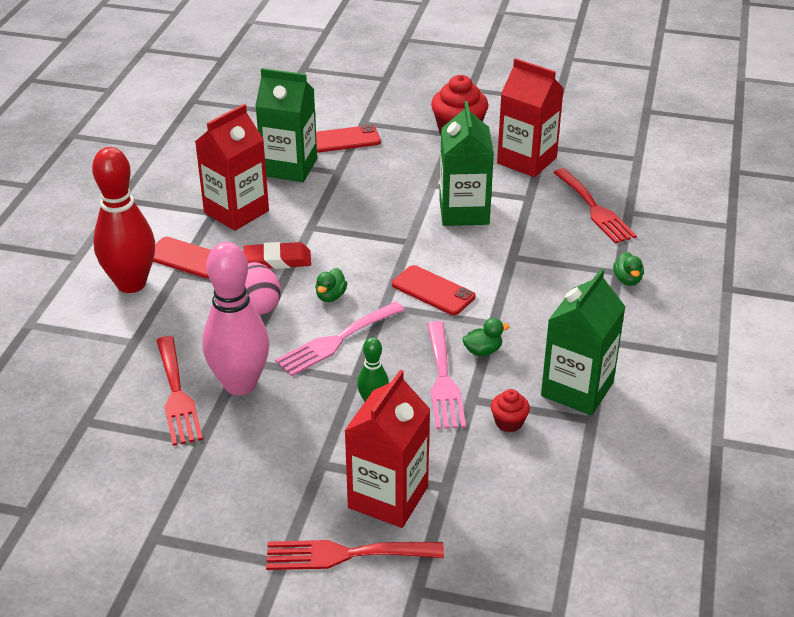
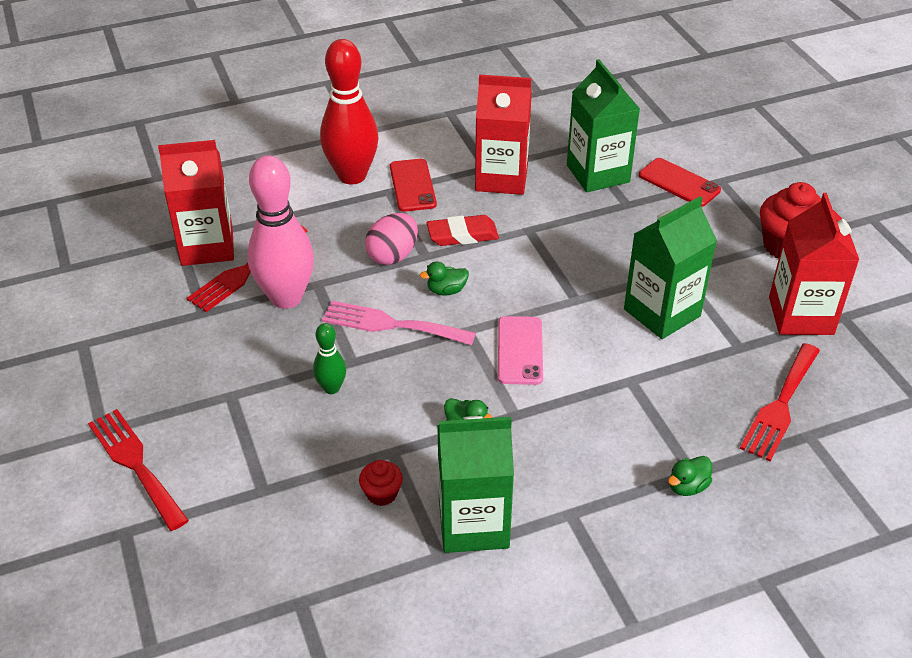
camera: 55 degrees right, 5 degrees up
red eraser [244,242,311,269] -> red eraser turned 60 degrees counterclockwise [427,215,499,246]
red carton [344,370,431,528] -> red carton moved to [158,140,234,266]
red phone [392,265,475,315] -> pink phone [498,316,543,385]
pink fork [427,321,466,429] -> none

